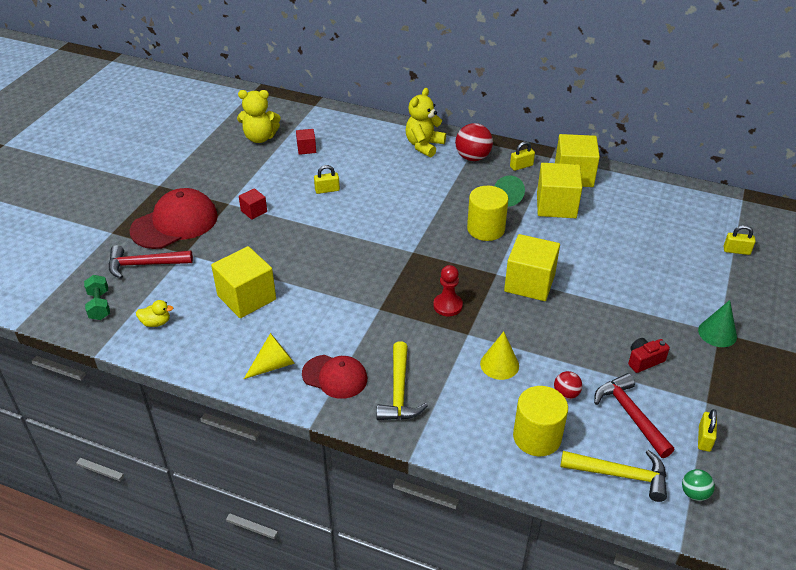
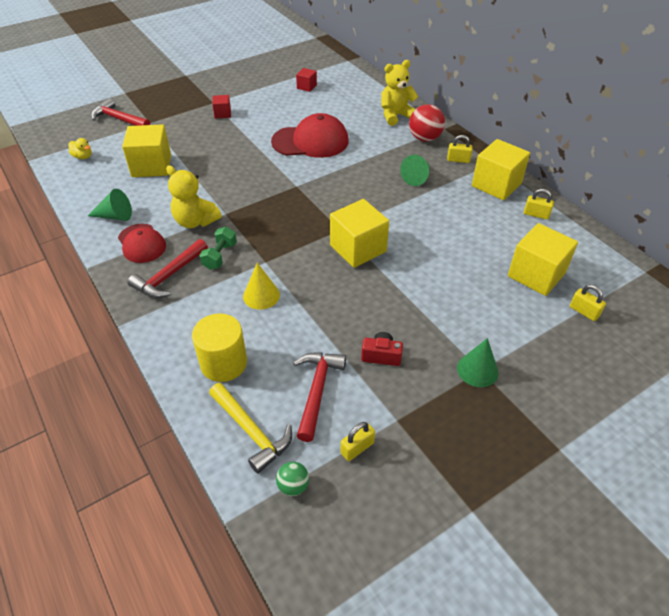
camera: 35 degrees right, 5 degrees up
green dumbbell [84,275,110,320] -> green dumbbell moved to [200,227,237,270]
red cap [130,188,218,249] -> red cap moved to [271,113,349,158]
yellow teddy bear [237,90,280,143] -> yellow teddy bear moved to [166,165,222,228]
yellow cone [244,333,295,379] -> green cone [88,189,132,221]
yellow padlock [314,165,340,194] -> yellow padlock moved to [524,189,554,219]
yellow hammer [376,342,428,420] -> red hammer [128,239,208,298]
red pawn [433,265,463,316] -> none
yellow cylinder [467,186,508,241] -> none
yellow cube [537,163,582,218] -> yellow cube moved to [508,223,578,296]
red ball [554,371,582,399] -> none

